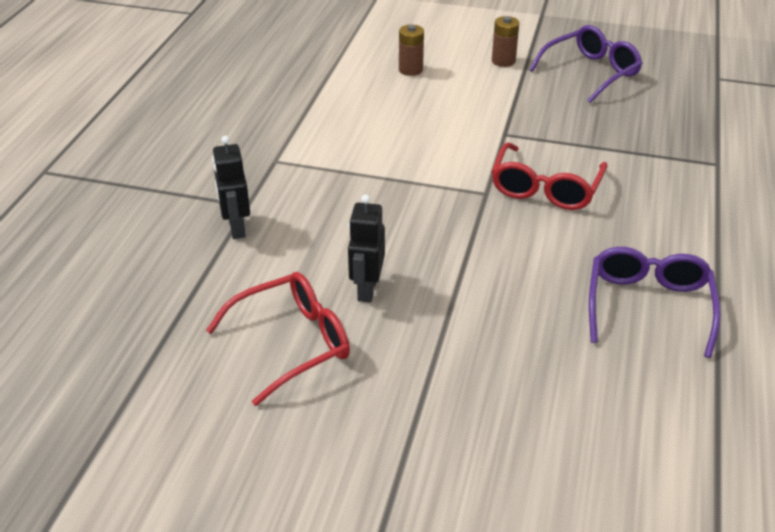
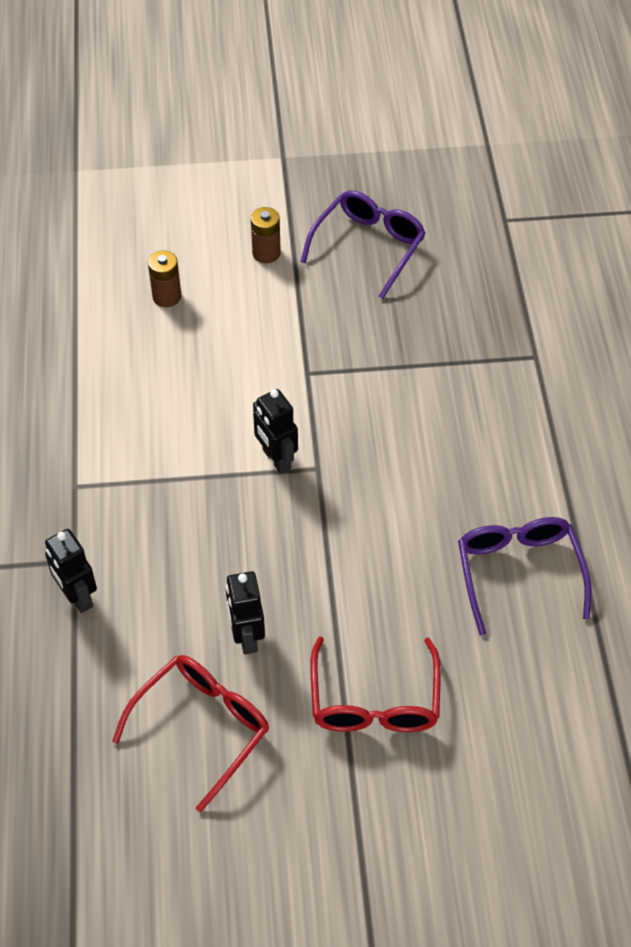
camera: 20 degrees left, 15 degrees up
red glasses [492,142,608,210] -> red glasses moved to [310,637,441,732]
none -> black robot [253,389,298,474]

